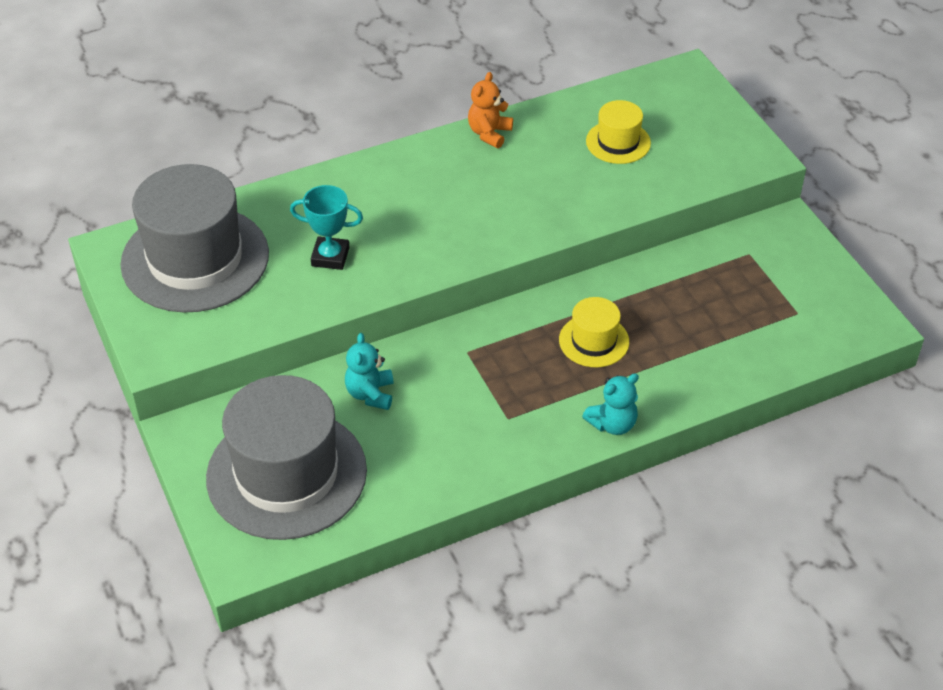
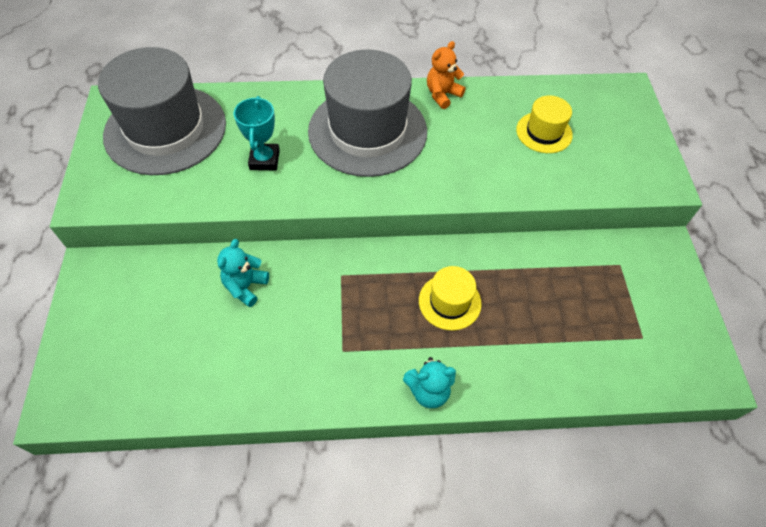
camera: 20 degrees right, 10 degrees up
grey hat [206,375,367,540] -> grey hat moved to [308,50,427,177]
turquoise trophy [290,185,363,270] -> turquoise trophy turned 60 degrees clockwise [234,96,280,170]

